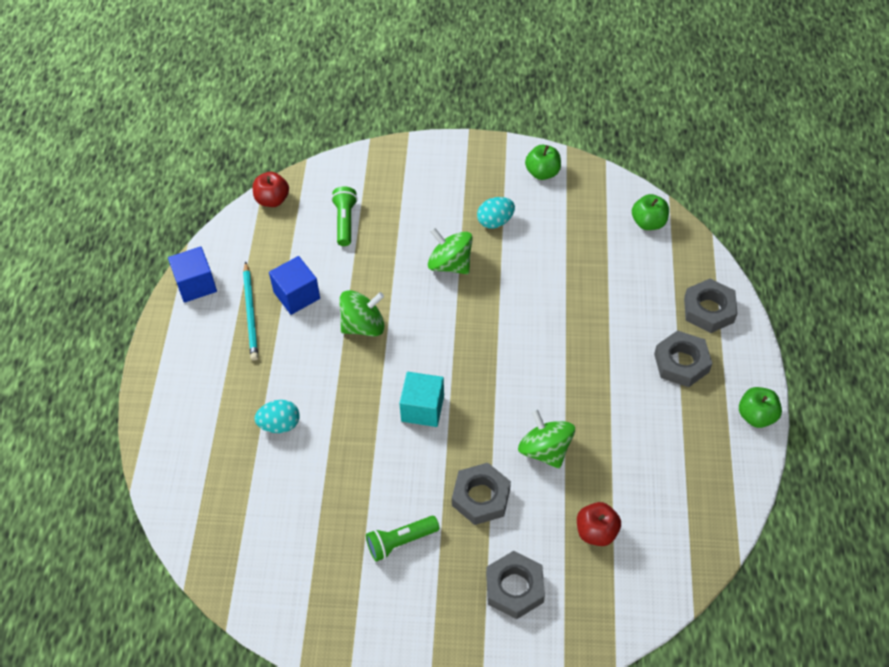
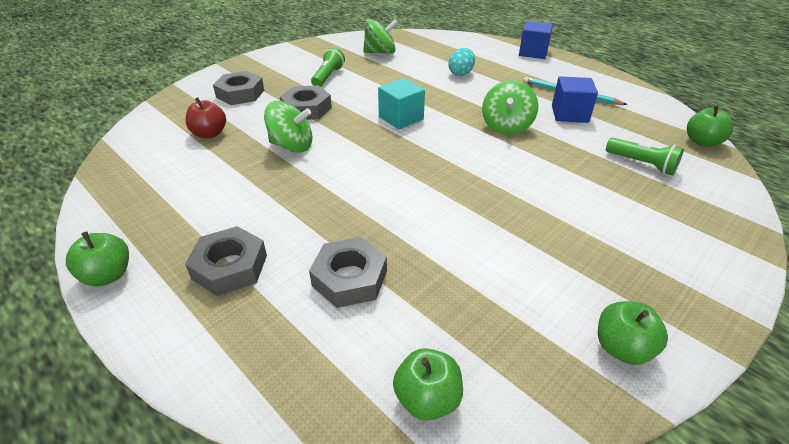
camera: 130 degrees right, 15 degrees down
blue cube [168,246,217,303] -> blue cube moved to [519,21,553,59]
red apple [253,172,289,207] -> green apple [687,105,733,147]
green spinning top [428,227,473,274] -> green spinning top moved to [363,19,398,54]
turquoise egg [477,197,515,229] -> none
grey nut [684,278,738,333] -> grey nut moved to [309,237,387,308]

